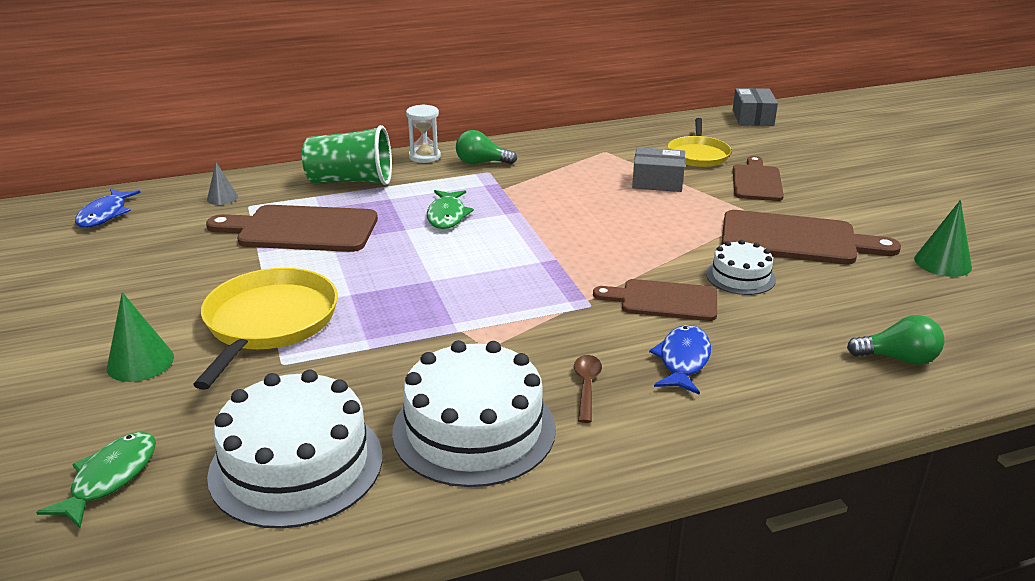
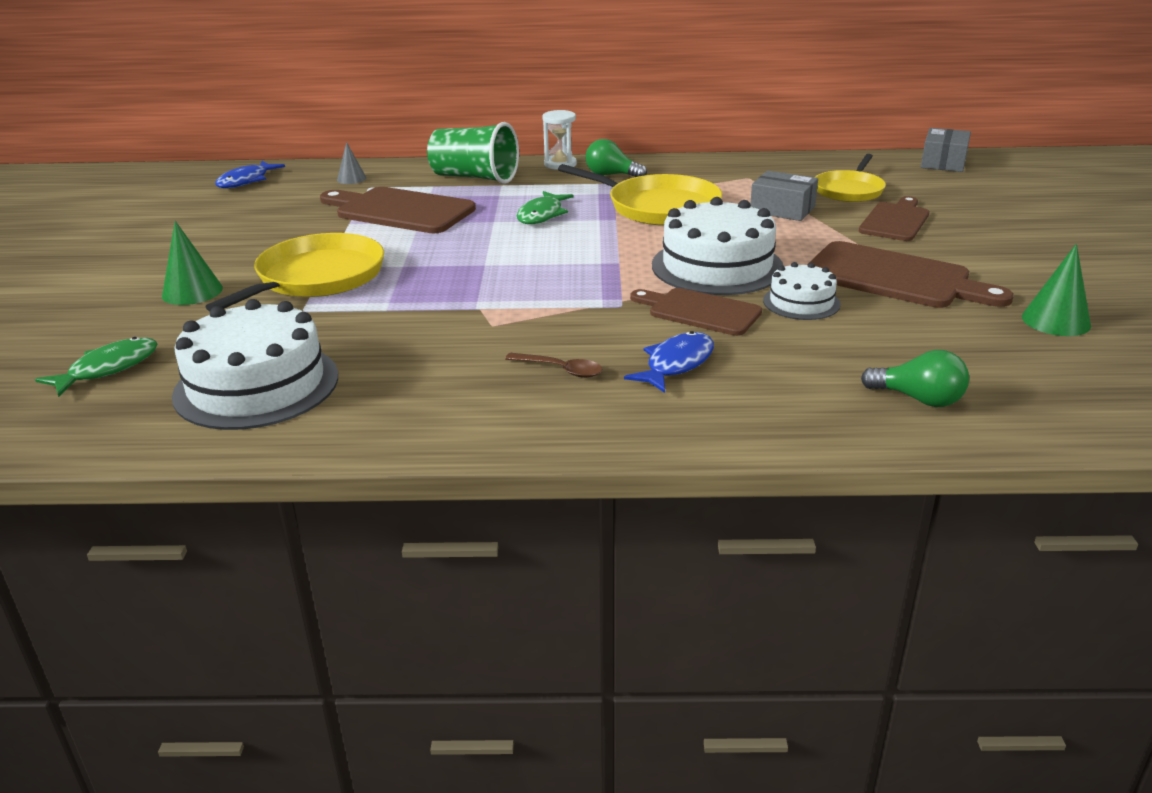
camera: 20 degrees right, 0 degrees up
white cake [392,340,556,487] -> white cake moved to [652,197,784,295]
brown spoon [574,355,602,423] -> brown spoon turned 90 degrees clockwise [505,353,603,378]
none -> yellow pan [558,164,722,226]

